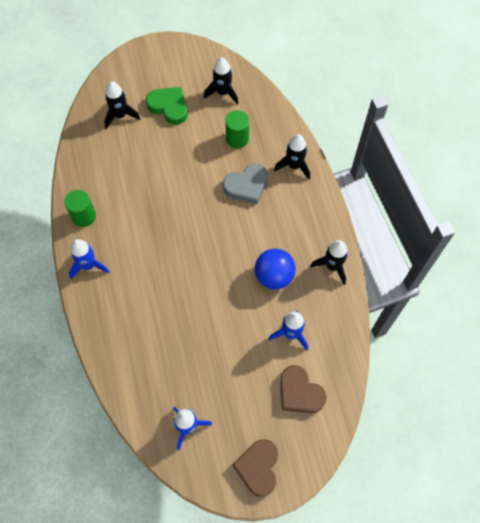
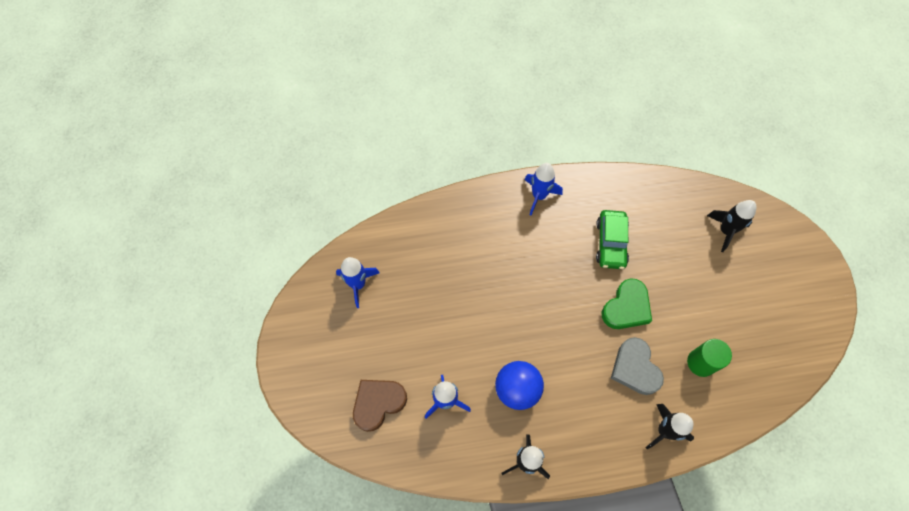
camera: 95 degrees right, 0 degrees up
green cylinder [64,190,96,227] -> none
green heart [146,87,188,125] -> green heart moved to [602,278,652,329]
black rocket [204,57,239,105] -> none
brown heart [232,439,278,497] -> none
none -> green car [596,210,629,269]

